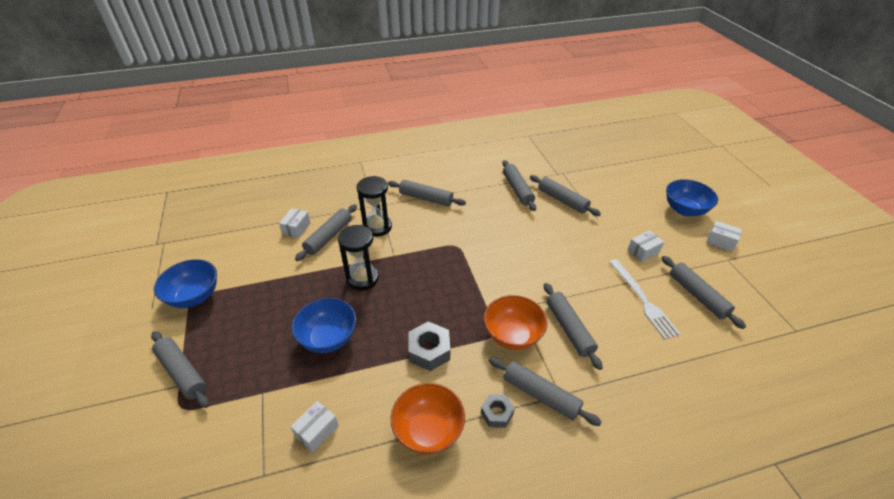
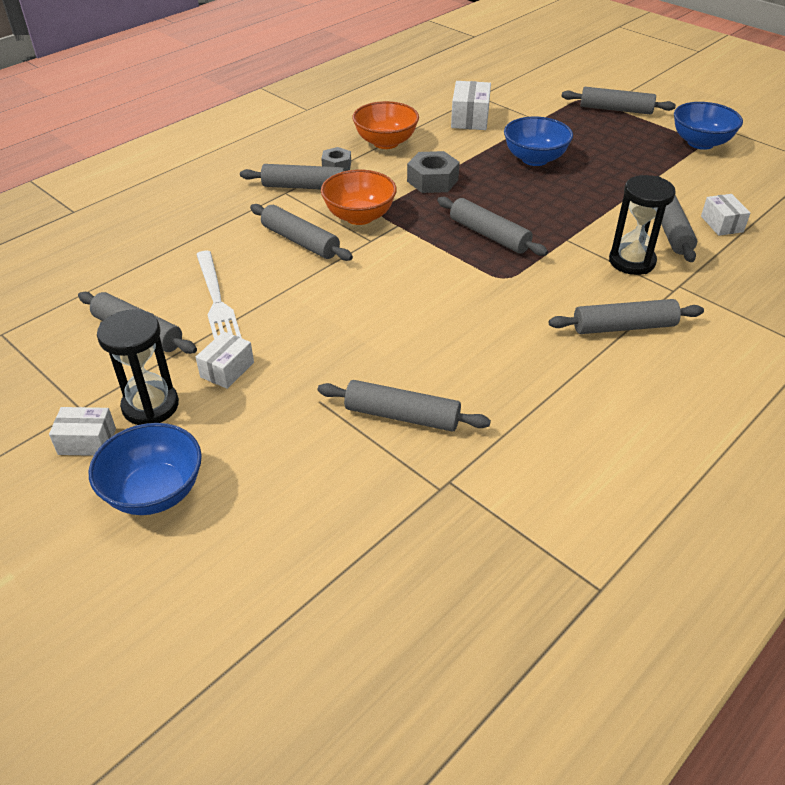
camera: 150 degrees right, 0 degrees up
white box [291,401,339,452] -> white box [451,81,491,130], size x1.51
black hourglass [338,225,379,290] -> black hourglass moved to [97,309,179,425]
grey rolling pin [502,160,536,211] -> grey rolling pin moved to [437,197,548,256]
white fork [609,259,680,340] -> white fork turned 150 degrees counterclockwise [196,251,242,339]

